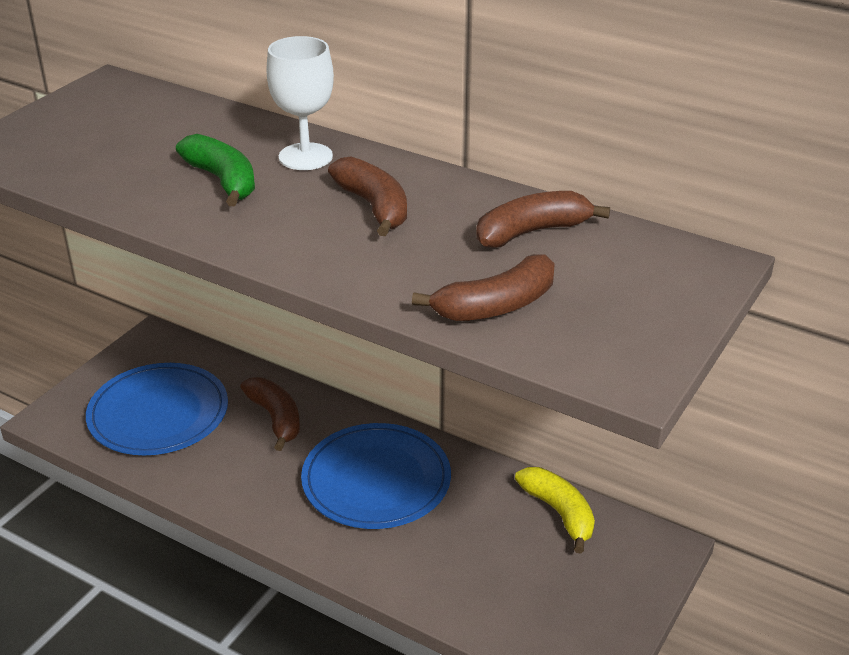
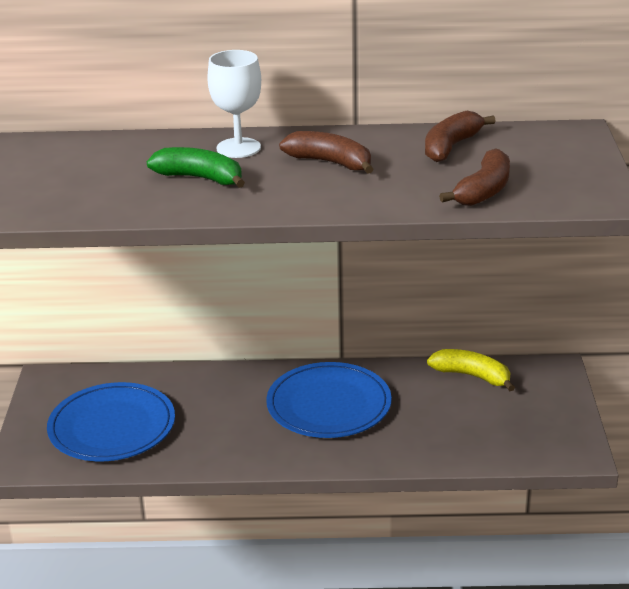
camera: 30 degrees left, 5 degrees down
brown banana [240,377,300,451] -> none

